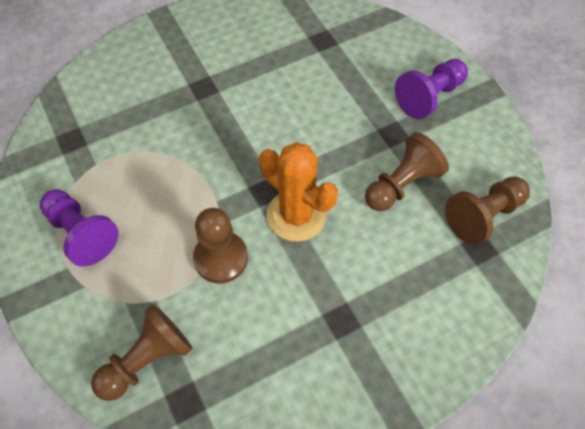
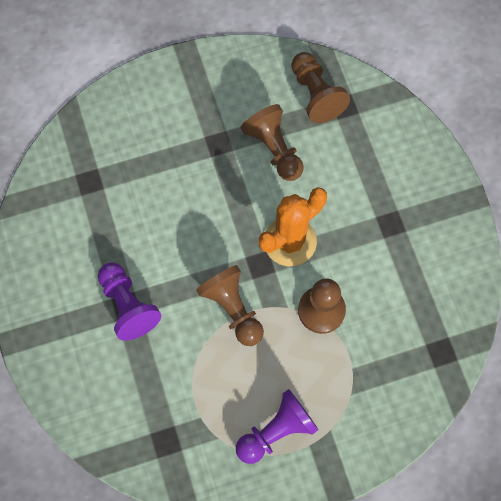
camera: 80 degrees left, 10 degrees up
brown pawn [91,304,192,401] -> brown pawn moved to [196,265,264,346]
purple pawn [395,59,468,119] -> purple pawn moved to [98,262,161,341]

